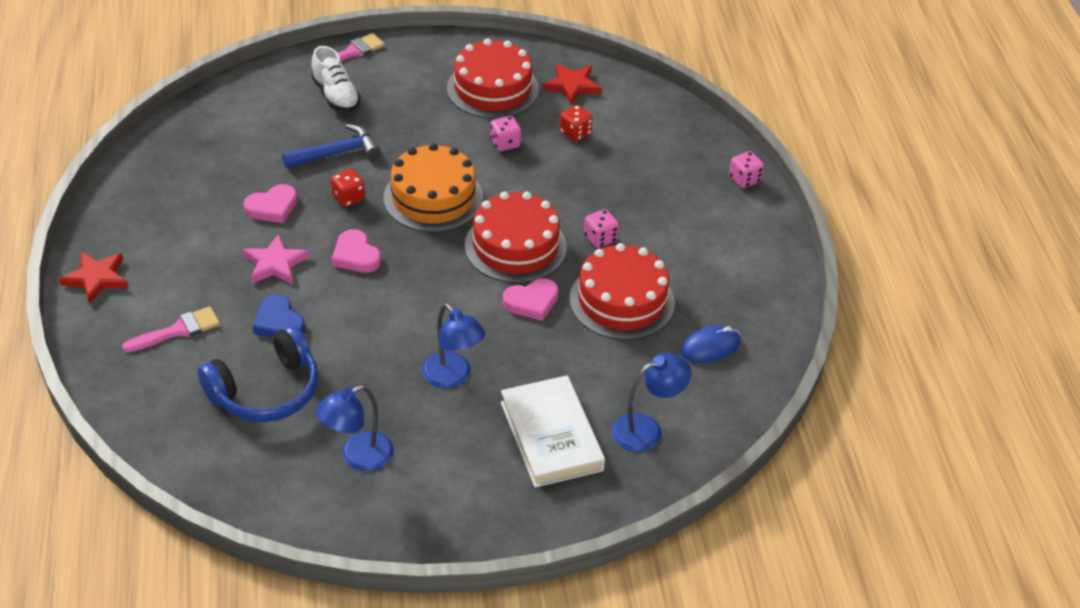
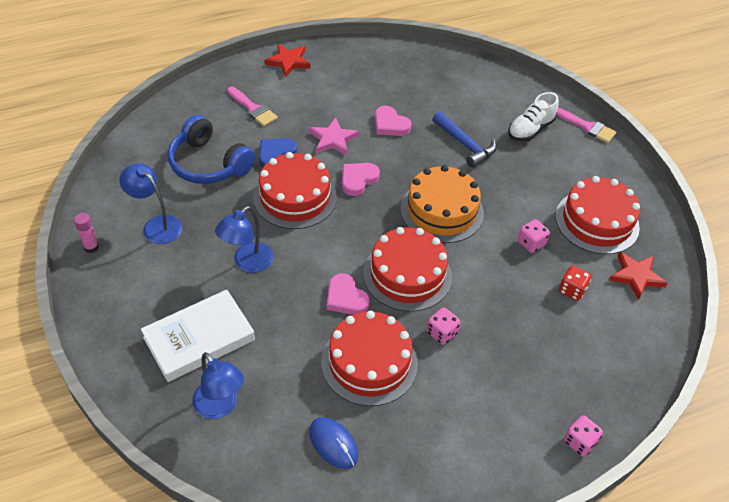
camera: 75 degrees right, 5 degrees up
red dice [331,169,365,207] -> none
none -> pink glue stick [74,213,99,253]
none -> red cake [253,152,337,229]

